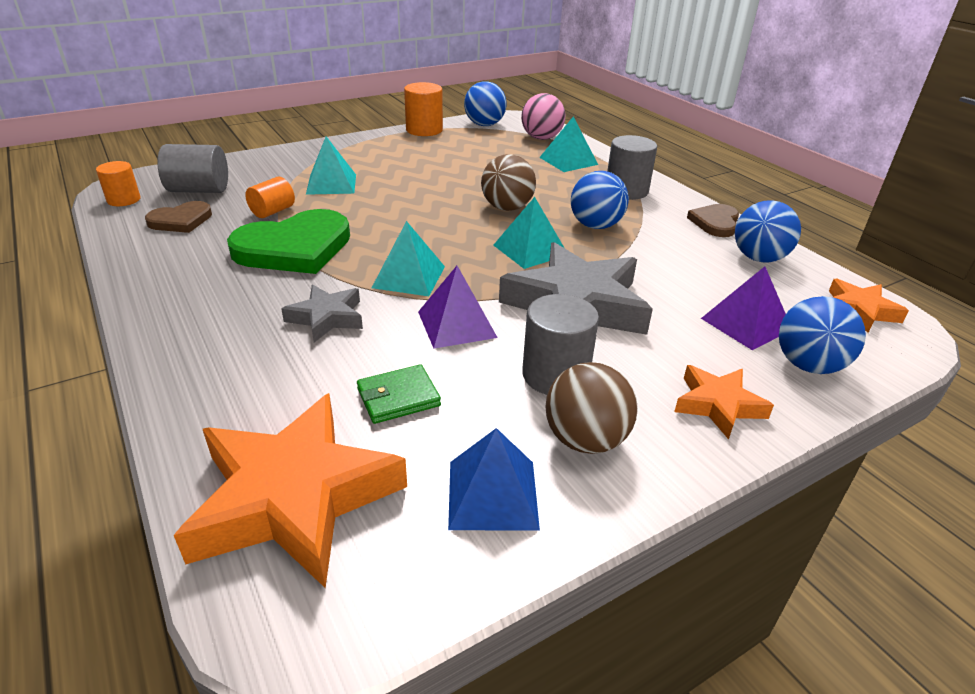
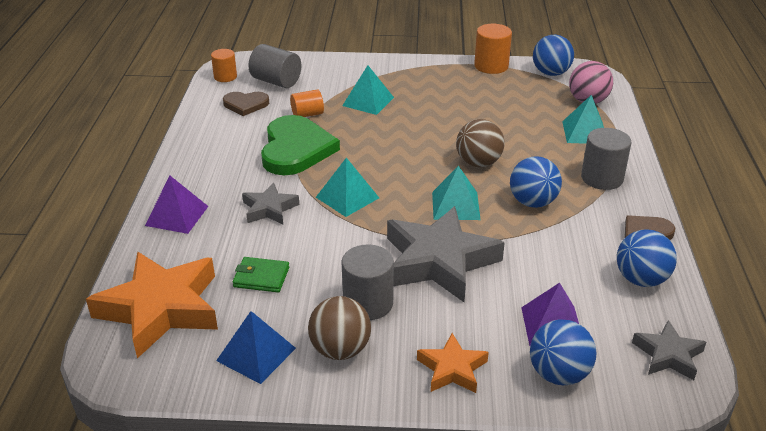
camera: 35 degrees right, 0 degrees up
green heart [227,209,350,274] -> green heart turned 90 degrees counterclockwise [261,115,340,175]
purple pyramid [418,266,498,349] -> purple pyramid moved to [145,176,208,234]
orange star [829,279,909,333] -> grey star [632,320,706,380]

